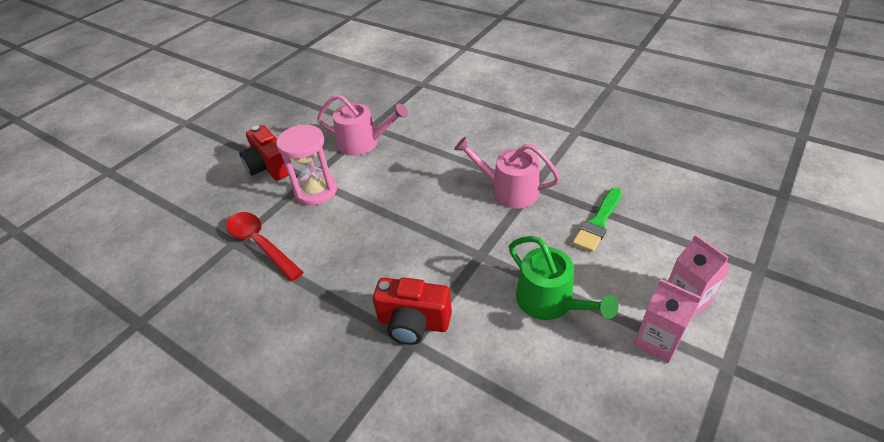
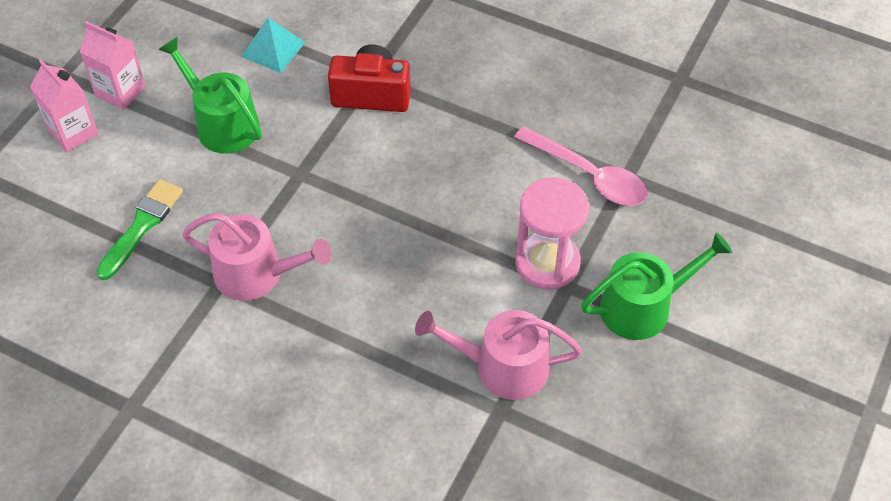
camera: 170 degrees right, 10 degrees up
red spoon [226,212,304,281] -> pink spoon [514,126,647,206]
red camera [239,125,289,181] -> green watering can [581,233,732,340]
none -> turquoise pyramid [241,18,305,73]

